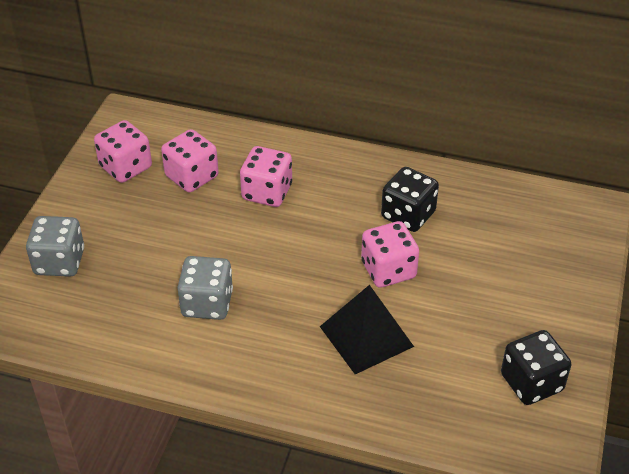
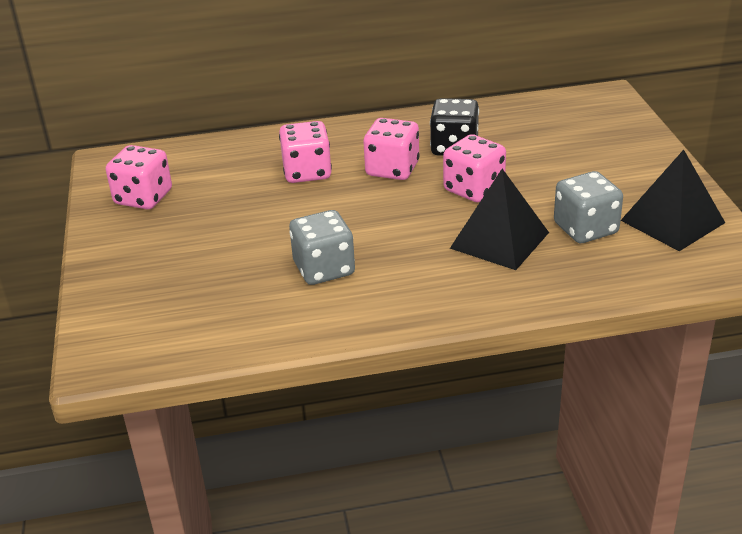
camera: 25 degrees left, 10 degrees down
grey dice [26,216,84,277] -> grey dice moved to [554,171,623,243]
pink dice [161,129,219,193] -> pink dice moved to [363,118,419,180]
black dice [501,330,572,405] -> black pyramid [621,150,725,251]

